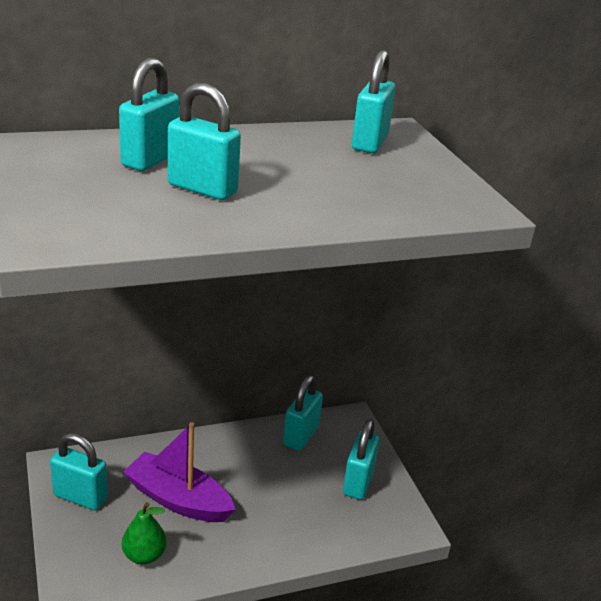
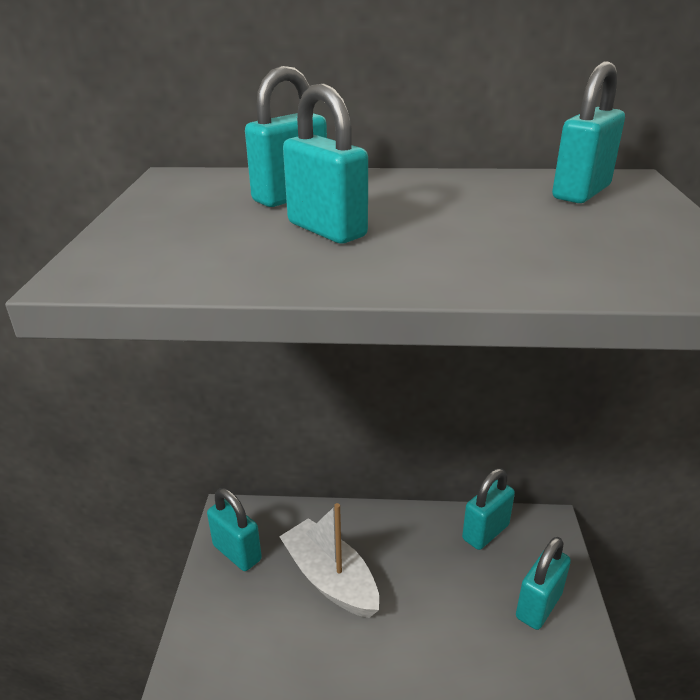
camera: 25 degrees right, 0 degrees up
green pear [122,502,167,565] -> none
purple boat [123,422,236,522] -> white boat [279,503,379,618]

